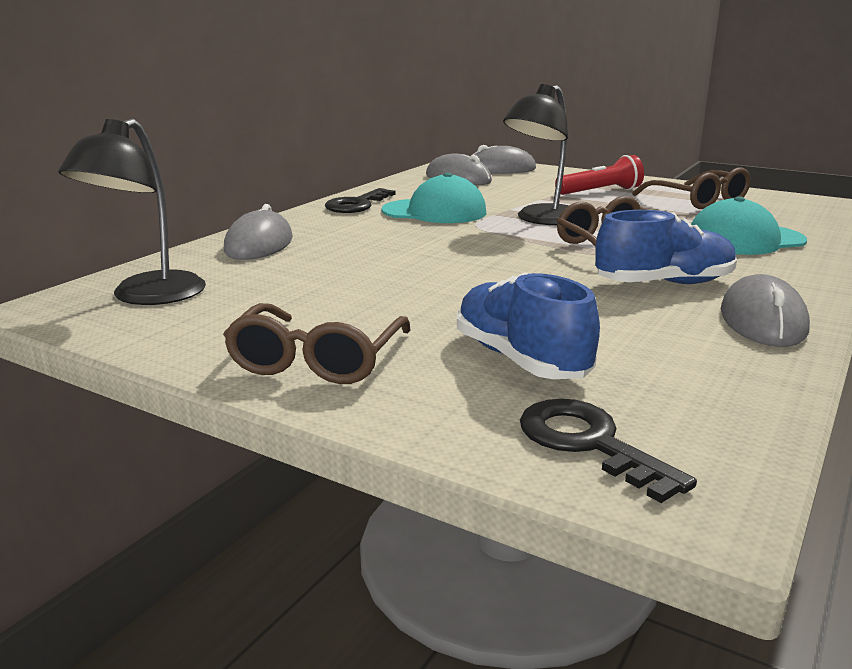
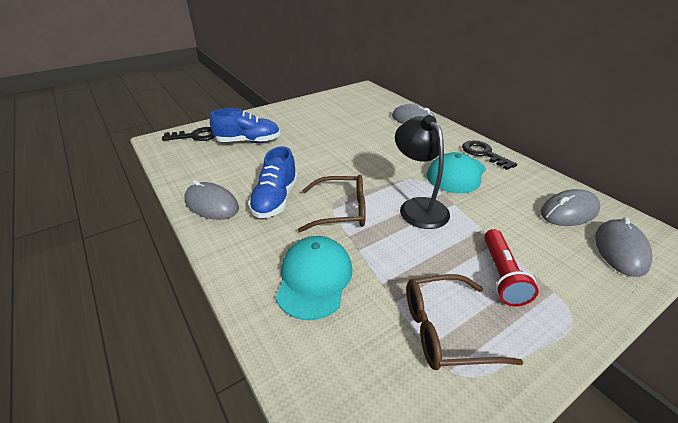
camera: 115 degrees right, 15 degrees up
black lamp [58,119,206,305] -> none
brown glasses [223,303,411,384] -> none

